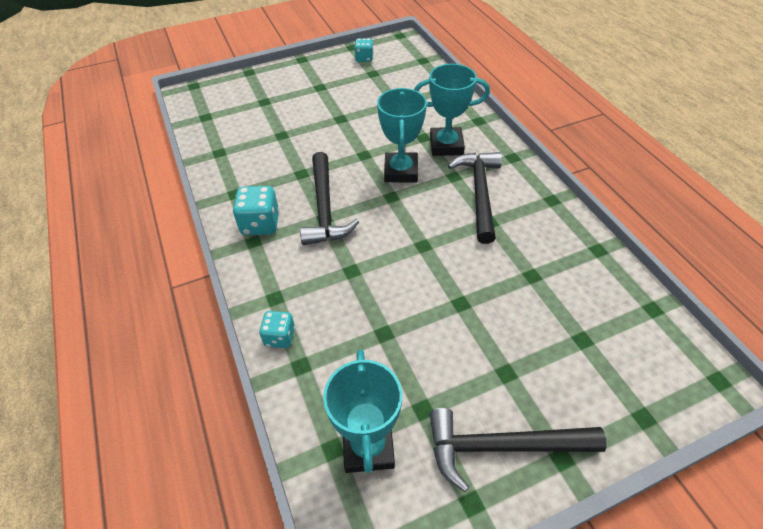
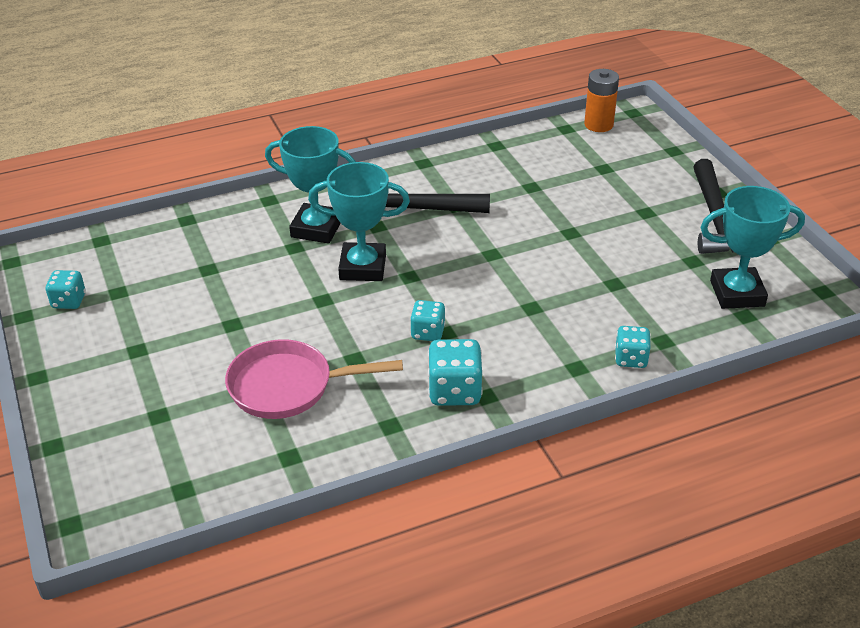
camera: 90 degrees left, 10 degrees down
black hammer [300,152,359,245] -> turquoise dice [410,300,445,341]
turquoise trophy [414,64,490,156] -> turquoise trophy turned 75 degrees counterclockwise [265,126,356,244]
none -> pink pan [225,339,403,419]
none -> orange battery [584,69,619,132]

